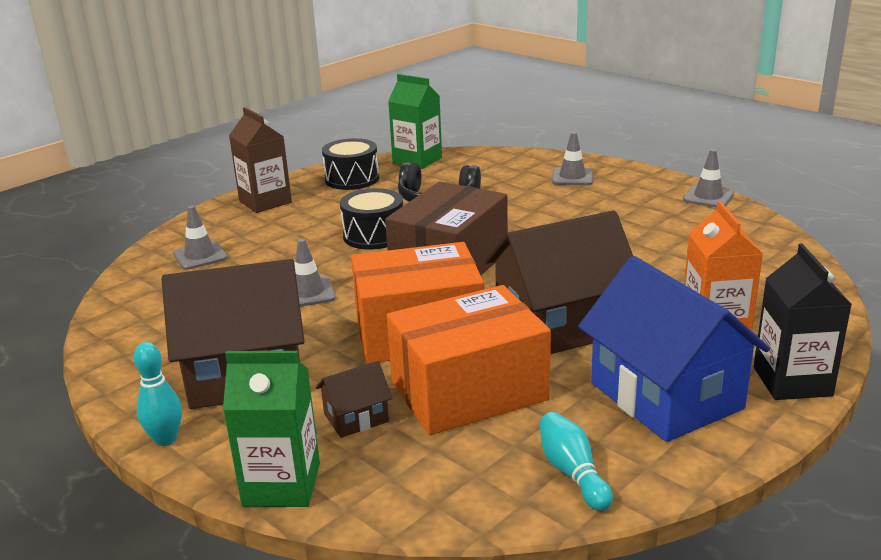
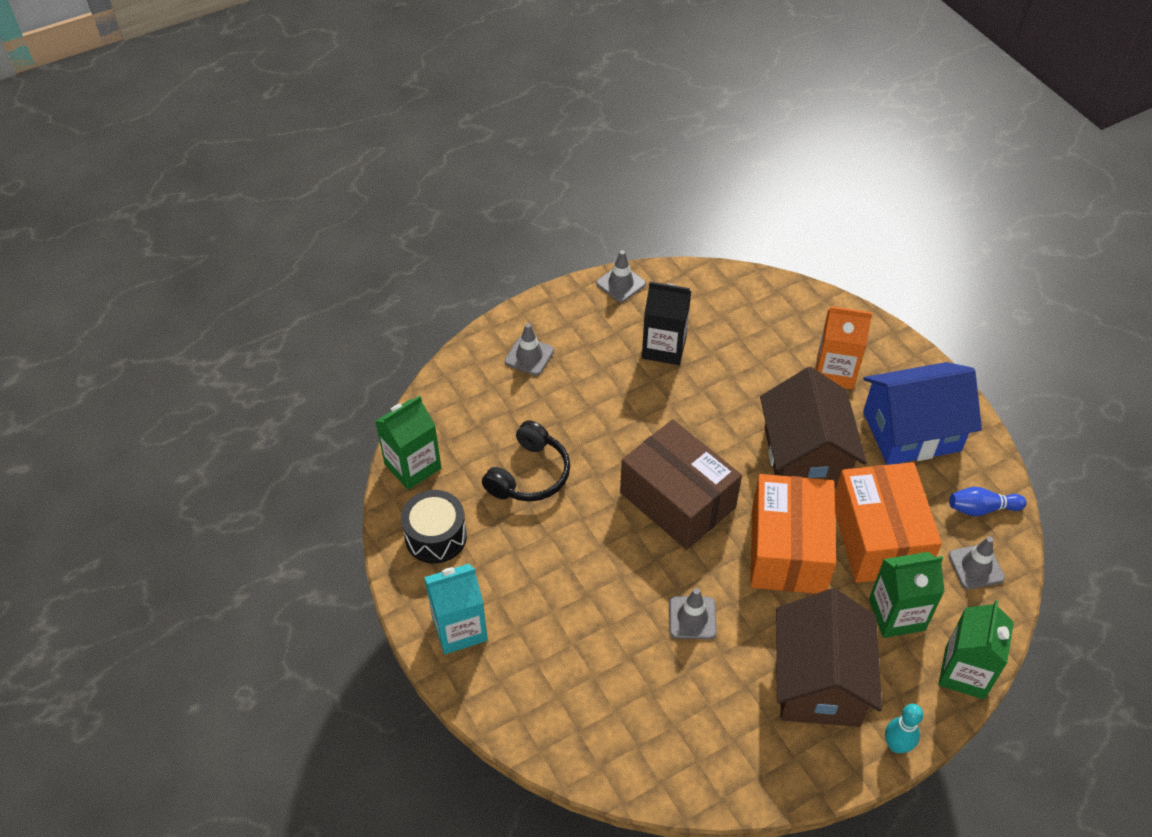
camera: 75 degrees left, 25 degrees up
grey traffic cone [173,205,228,270] -> grey traffic cone moved to [948,536,1005,589]
brown carton [229,107,292,213] -> turquoise carton [424,563,488,654]
brown house [316,361,393,438] -> green carton [869,552,944,638]
black drum [340,188,403,250] -> none
turquoise bowling pin [539,412,613,511] -> blue bowling pin [949,487,1027,516]
black carton [754,244,852,400] -> black carton moved to [642,282,691,365]

